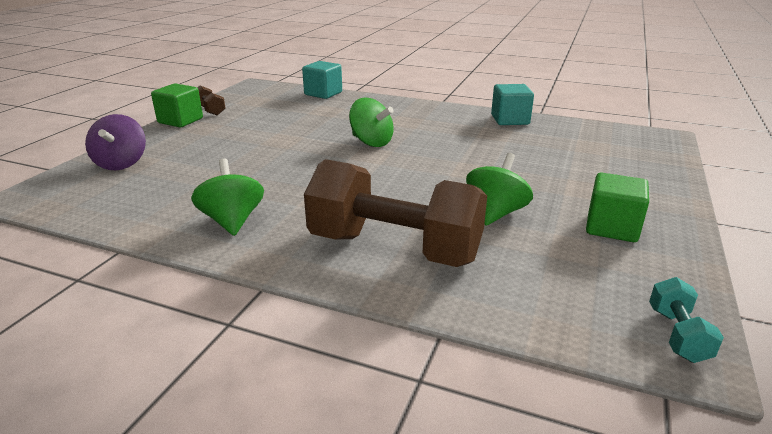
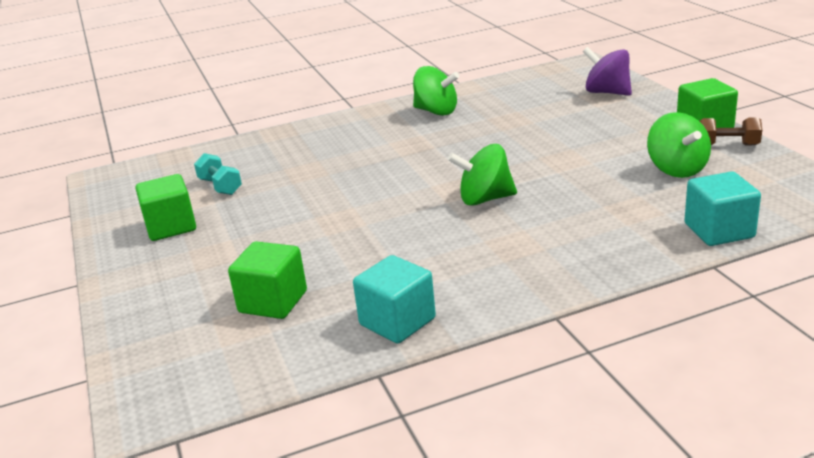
camera: 140 degrees right, 0 degrees up
brown dumbbell [304,159,487,267] -> none
green spinning top [466,153,533,226] -> green spinning top moved to [647,112,711,178]
turquoise dumbbell [649,277,724,363] -> turquoise dumbbell moved to [194,153,242,195]
none -> green cube [228,241,307,319]

